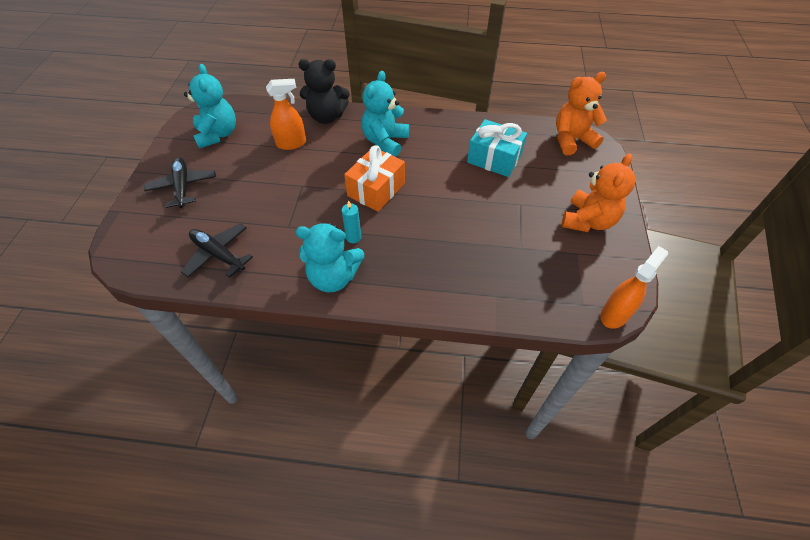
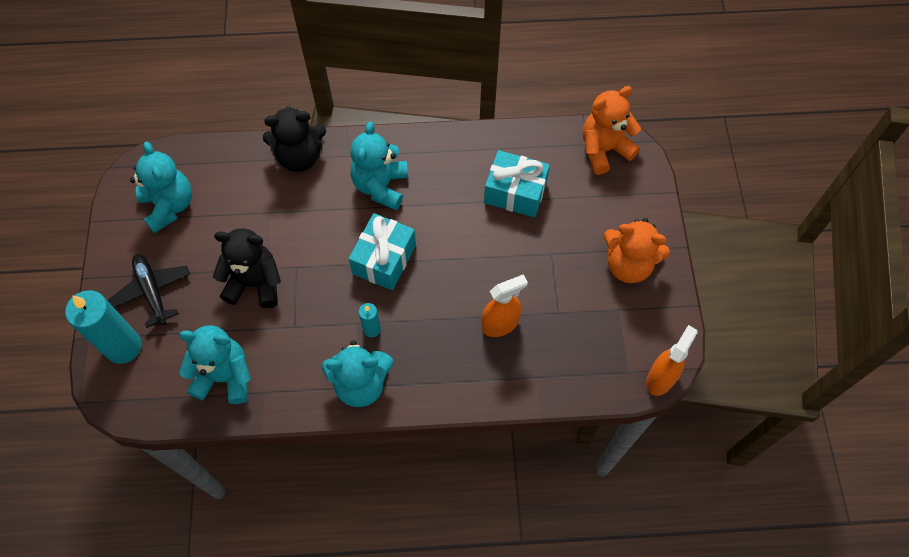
camera: 10 degrees left, 10 degrees up
black plane [181,223,253,278] -> turquoise teddy bear [179,325,251,404]
orange spray bottle [266,79,306,150] -> orange spray bottle moved to [481,274,528,337]
orange gift [344,145,405,212] -> turquoise gift [349,213,416,290]
orange teddy bear [562,153,636,232] -> orange teddy bear turned 90 degrees clockwise [604,218,670,283]
none -> turquoise candle [65,290,142,364]
none -> black teddy bear [213,228,281,308]

